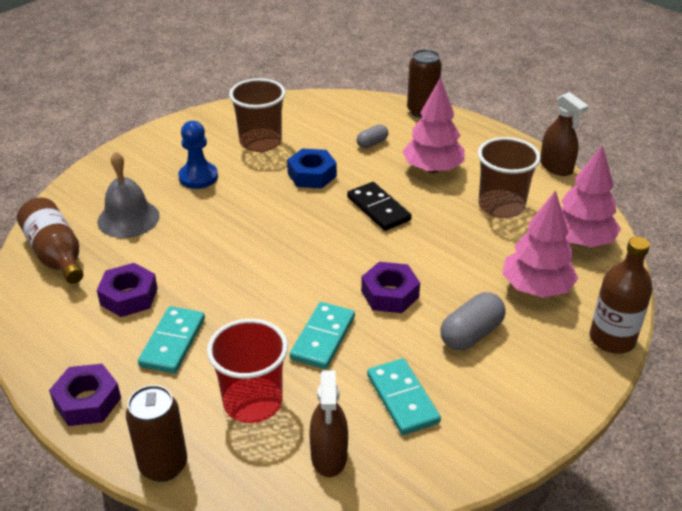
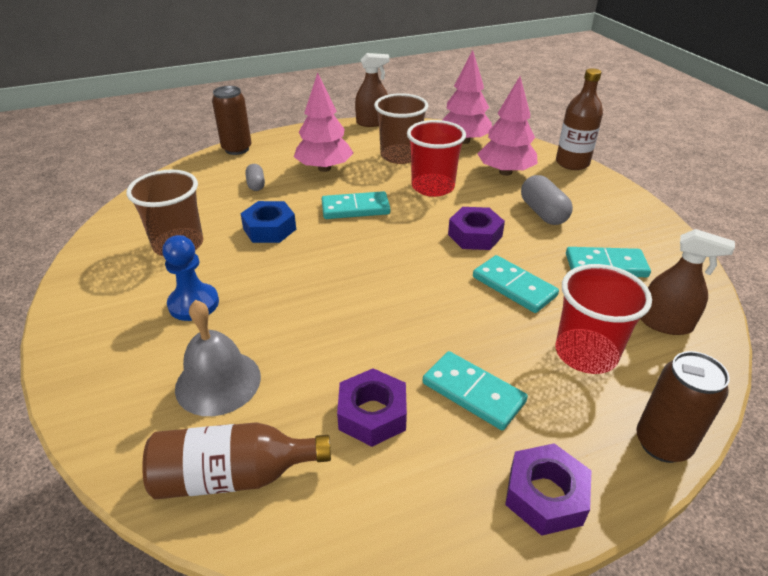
camera: 65 degrees left, 0 degrees up
black domino [347,182,412,231] -> turquoise domino [321,191,390,219]
none -> red cup [407,120,466,197]

